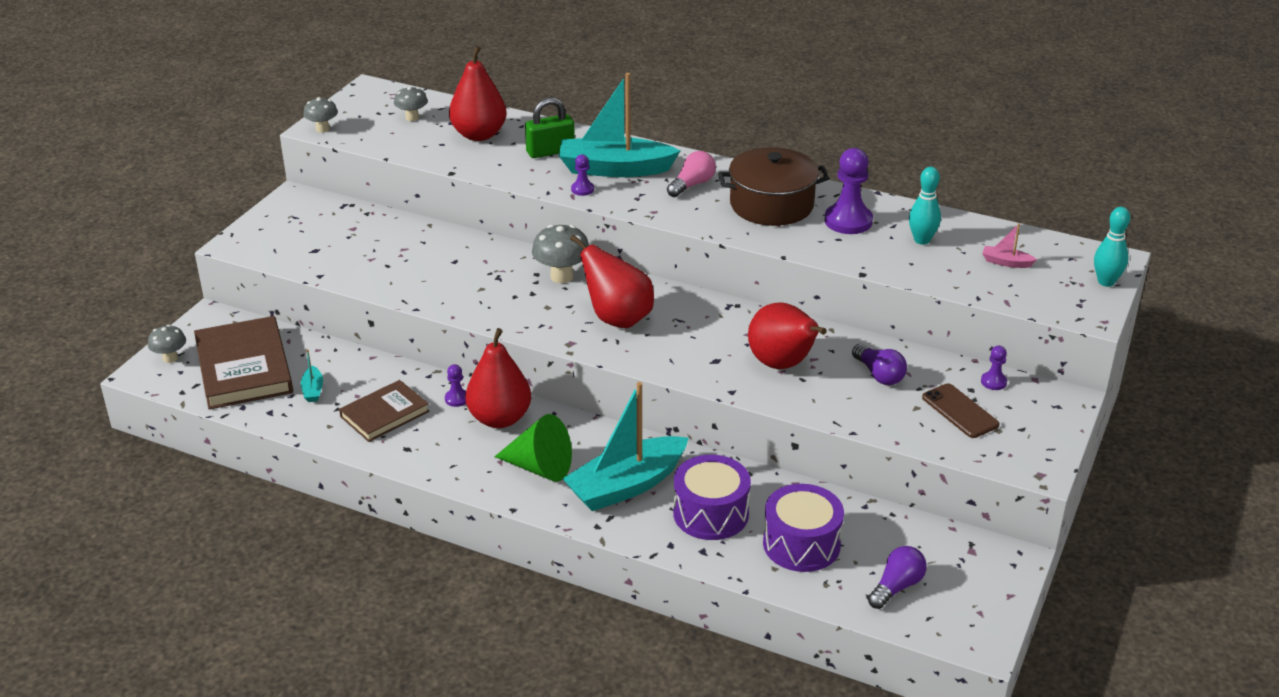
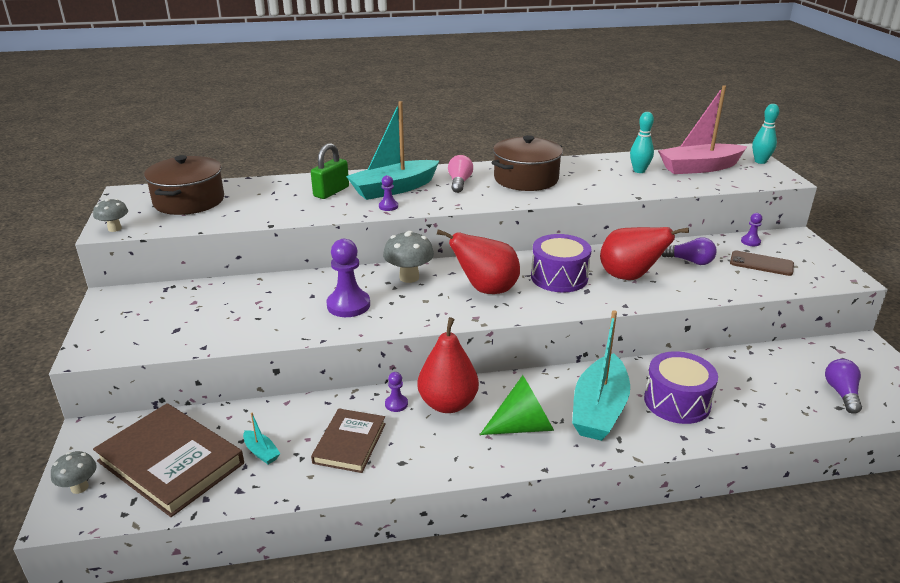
camera: 35 degrees left, 5 degrees down
grey mushroom [394,87,428,121] -> brown pot [144,155,224,215]
red pear [449,46,507,141] -> none
purple drum [763,484,844,572] -> purple drum moved to [531,234,592,293]
purple pawn [825,148,873,234] -> purple pawn moved to [326,239,370,317]
pink boat [982,223,1037,268] -> pink boat [658,85,747,174], size x2.46

